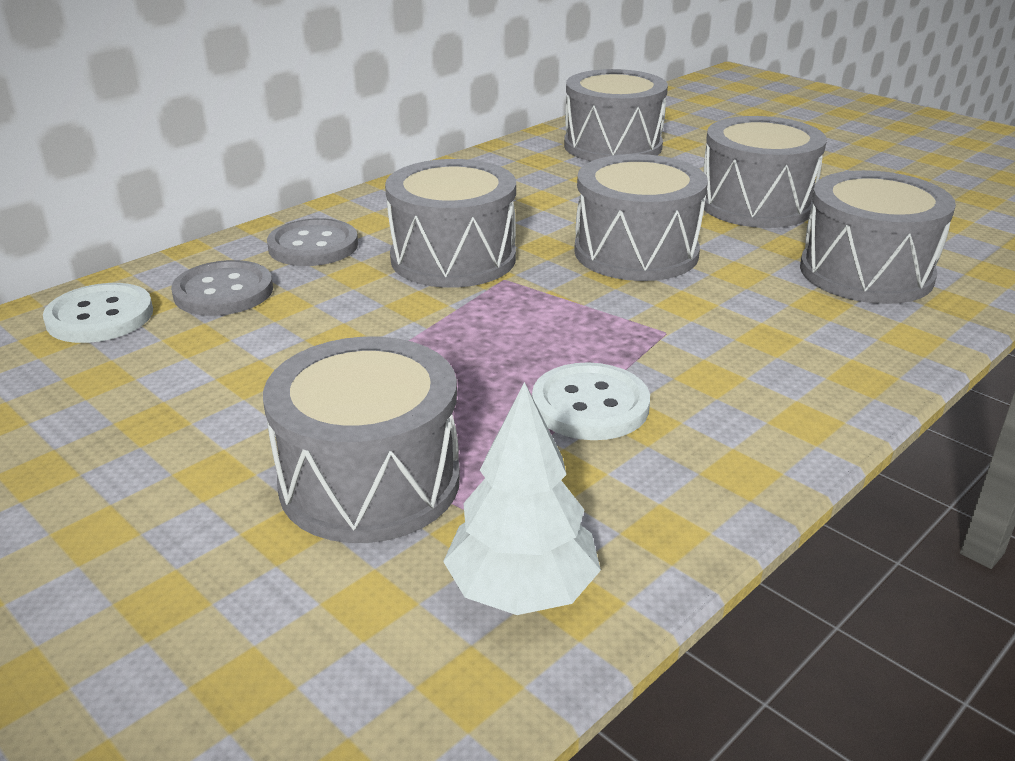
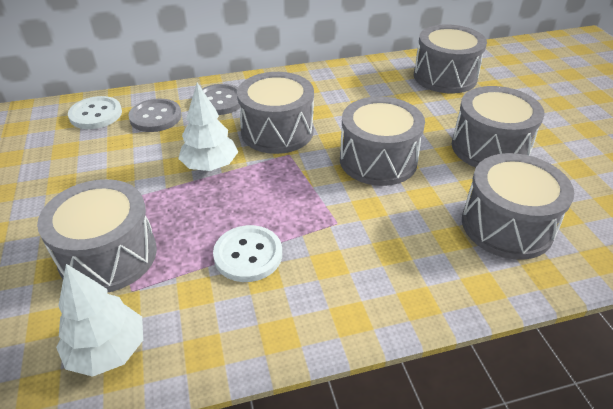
camera: 30 degrees right, 10 degrees up
none -> white tree [178,83,238,171]

